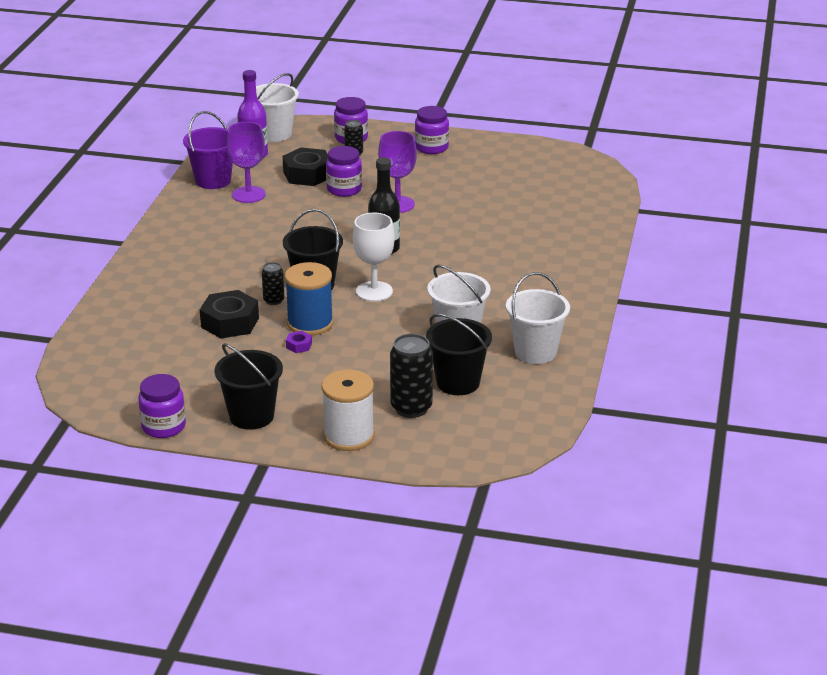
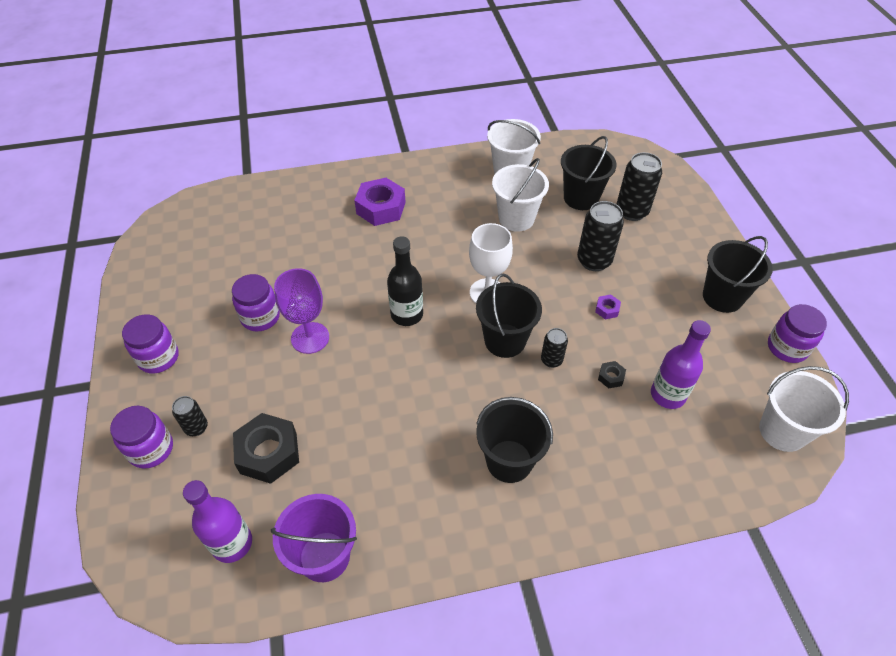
camera: 115 degrees left, 20 degrees up
black nut [200,290,259,338] -> black nut [598,361,626,388], size x0.45
purple goblet [227,122,266,203] -> none
white bucket [256,73,299,142] -> white bucket moved to [759,366,849,452]
blue spool [285,262,333,336] -> none
white spool [321,369,375,451] -> none
purple jar [326,146,362,197] -> purple jar moved to [232,274,280,331]
none -> purple nut [354,178,406,226]
none -> black bucket [476,397,553,483]
none -> black can [577,201,624,271]
none -> purple bottle [651,320,711,409]

